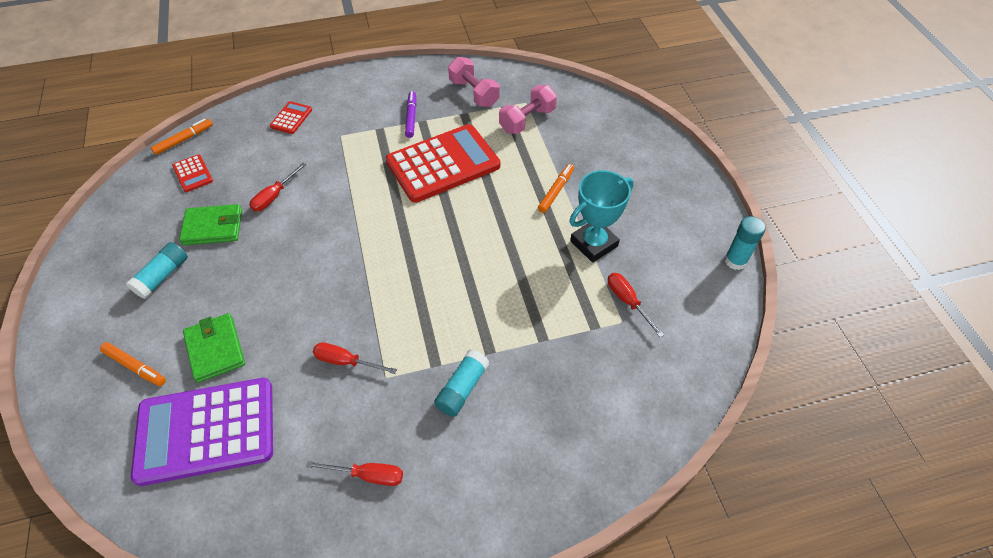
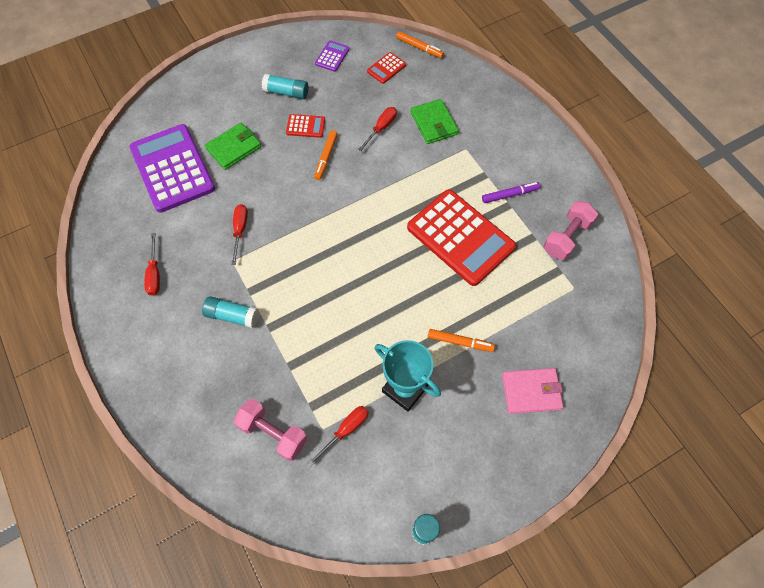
camera: 75 degrees right, 10 degrees up
orange marker [100,342,166,386] -> orange marker moved to [314,130,338,180]
green wallet [179,204,242,245] -> green wallet moved to [411,99,459,144]
red screwdriver [249,163,306,211] -> red screwdriver turned 105 degrees clockwise [358,107,397,152]
red calculator [270,101,312,134] -> red calculator moved to [286,114,325,138]
pink dumbbell [499,85,557,134] -> pink dumbbell moved to [234,399,307,461]
none -> purple calculator [315,40,350,72]
none -> pink wallet [502,368,563,414]

